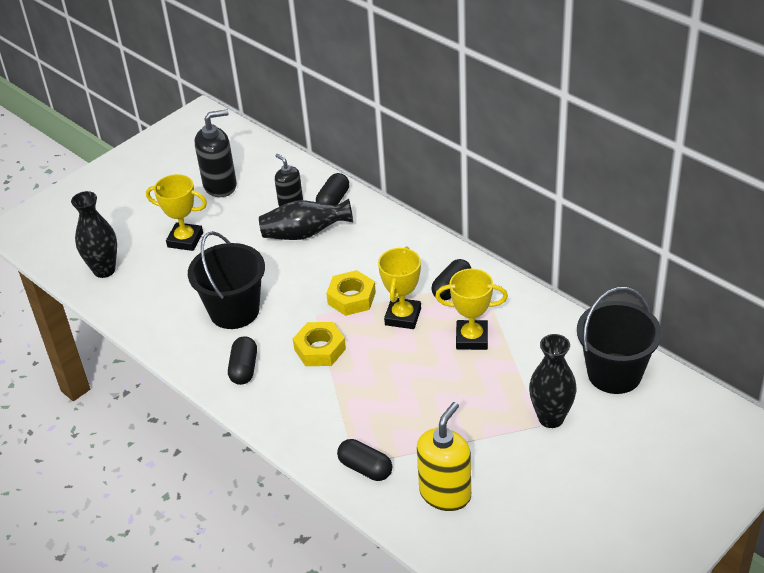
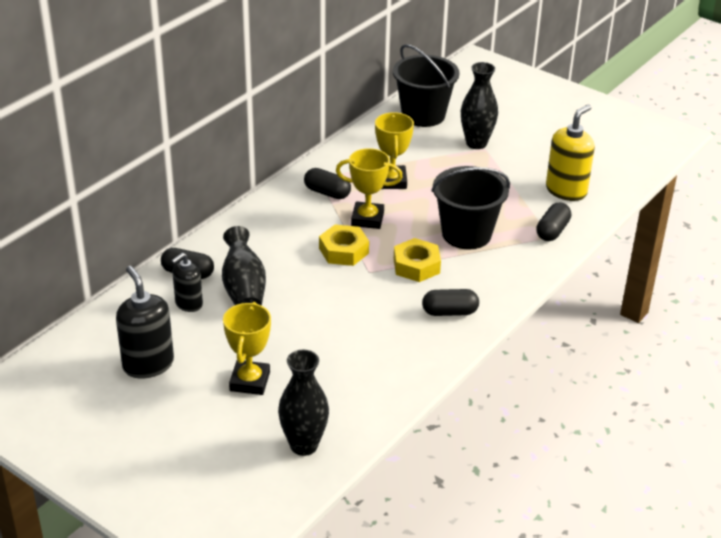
camera: 100 degrees left, 5 degrees down
black bucket [188,231,265,329] -> black bucket moved to [431,166,510,249]
yellow soap dispenser [417,402,471,511] -> yellow soap dispenser turned 105 degrees clockwise [546,104,595,201]

